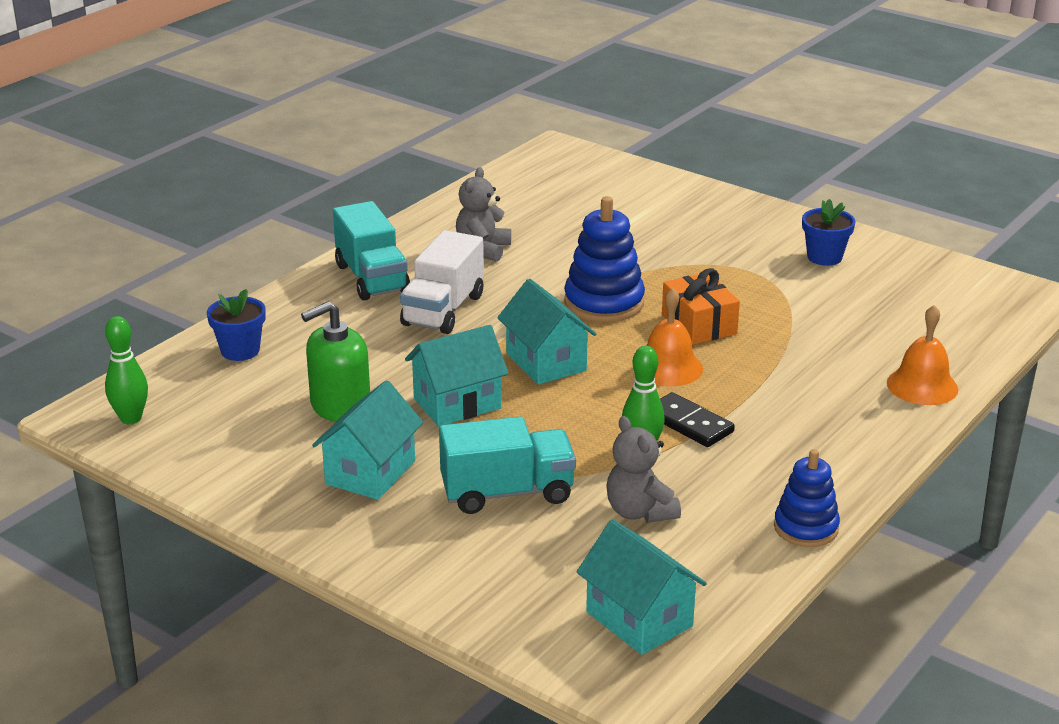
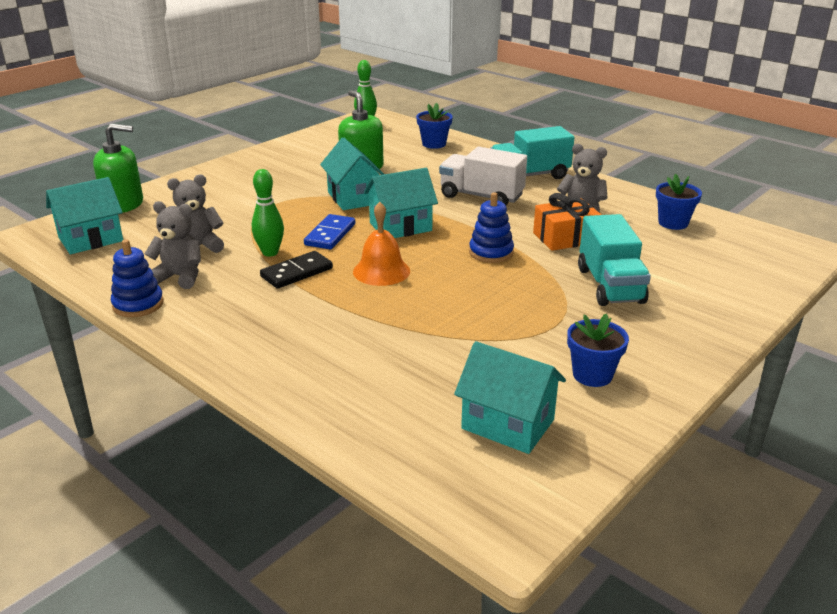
camera: 95 degrees right, 0 degrees up
turquoise house [312,380,423,500] -> turquoise house moved to [454,341,566,454]
turquoise truck [439,417,576,514] -> turquoise truck moved to [578,214,651,306]
blue stacking toy [564,196,645,322] -> blue stacking toy [469,192,514,263], size x0.65
orange gift [662,268,740,345] -> orange gift moved to [533,193,602,251]
orange bell [887,305,958,405] -> none
none -> green soap dispenser [93,123,143,212]
none -> grey teddy bear [145,201,201,289]
none -> blue domino [304,214,355,249]
none -> blue flower pot [656,174,702,230]

